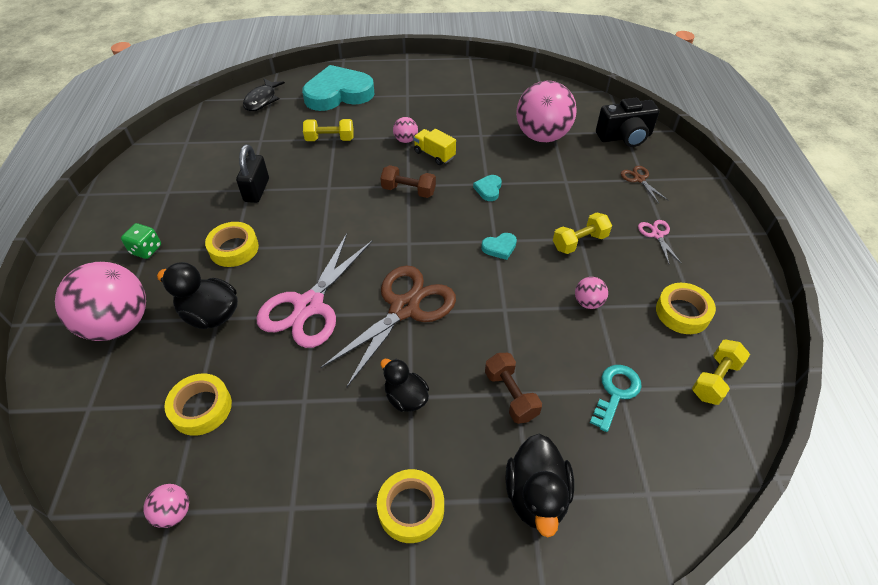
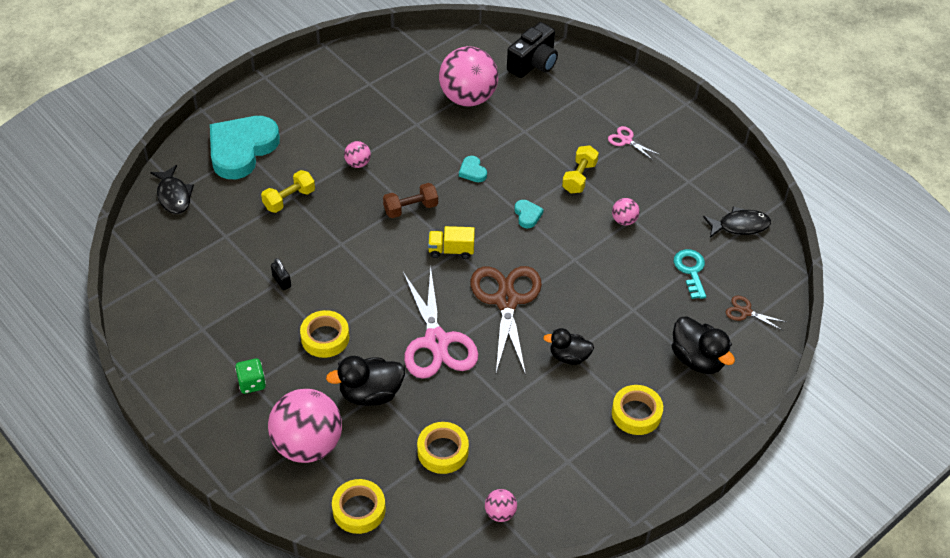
camera: 40 degrees left, 0 degrees up
black padlock [236,144,269,203] -> black padlock [271,258,291,290], size x0.59
yellow truck [413,129,456,165] -> yellow truck moved to [428,226,475,259]
turquoise heart [481,233,517,260] -> turquoise heart turned 45 degrees counterclockwise [515,200,544,228]
brown dumbbell [485,353,542,424] -> none
brown scissors [621,166,668,203] -> brown scissors moved to [726,296,786,331]
yellow tape [656,283,716,334] -> yellow tape moved to [332,479,385,534]
yellow dumbbell [692,340,750,405] -> black fish [703,206,771,238]

